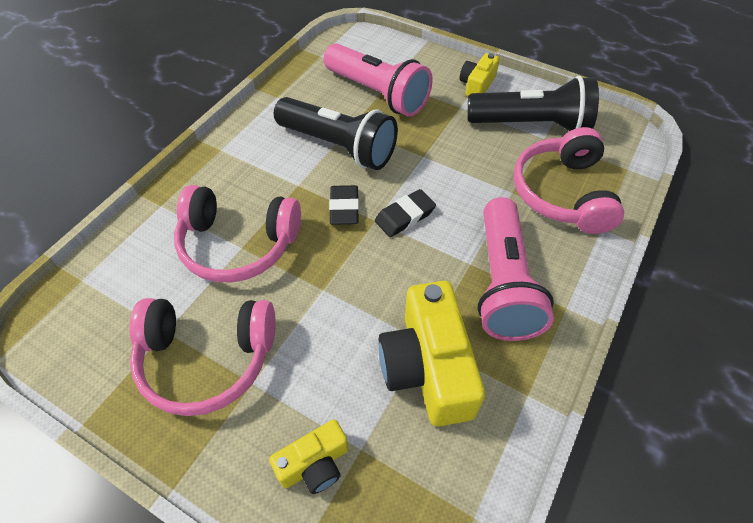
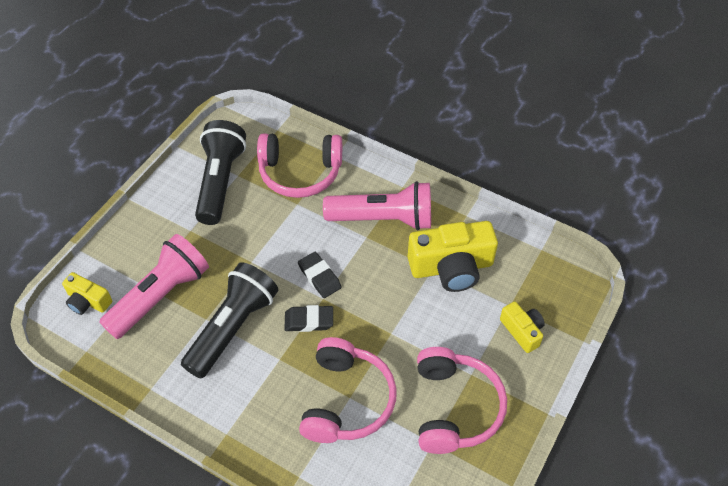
camera: 90 degrees left, 0 degrees up
yellow camera [460,53,500,97] -> yellow camera moved to [62,272,112,315]

